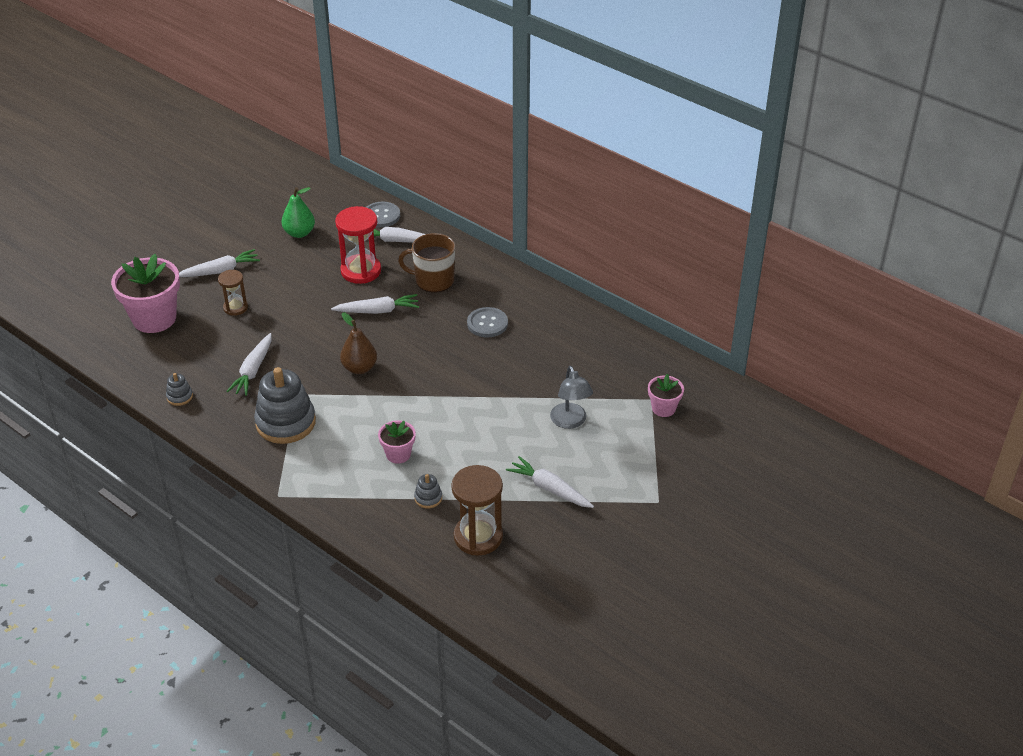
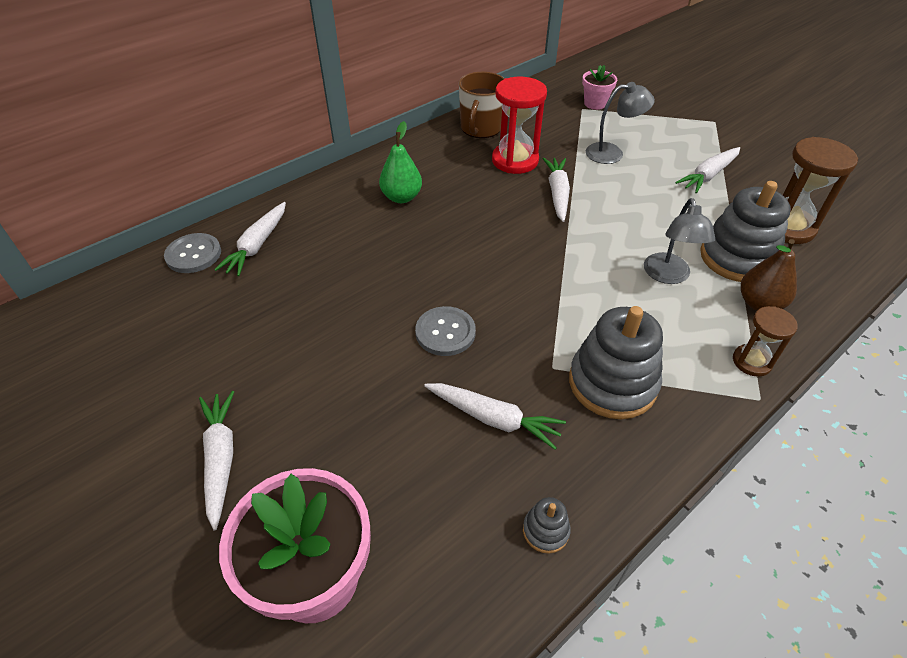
camera: 80 degrees left, 5 degrees up
brown hourglass [218,270,248,316] -> brown hourglass moved to [733,306,798,377]
green pear [281,187,315,238] -> green pear moved to [379,121,422,203]
white carrot [331,294,419,314] -> white carrot moved to [543,158,570,222]
red hourglass [335,206,381,284] -> red hourglass moved to [492,77,547,174]
brown pear [340,313,377,374] -> brown pear moved to [741,239,797,311]
pink flower pot [378,420,416,463] -> grey lamp [644,198,715,284]
brown mug [398,233,455,292] -> brown mug moved to [459,72,505,138]
grey stacking toy [414,474,442,508] -> grey stacking toy [700,181,791,282], size x2.26
grey button [467,307,508,338] -> grey button moved to [415,306,476,356]

